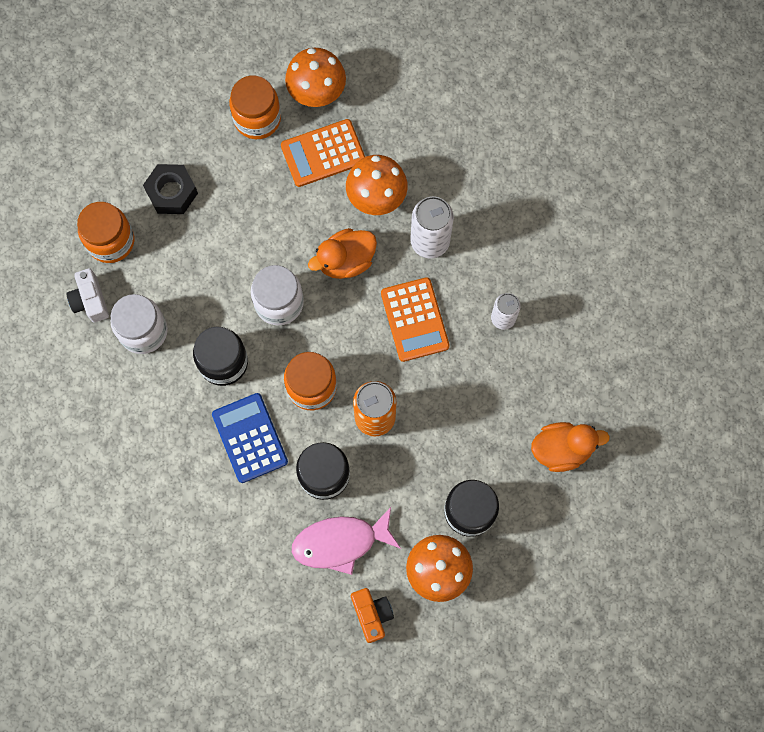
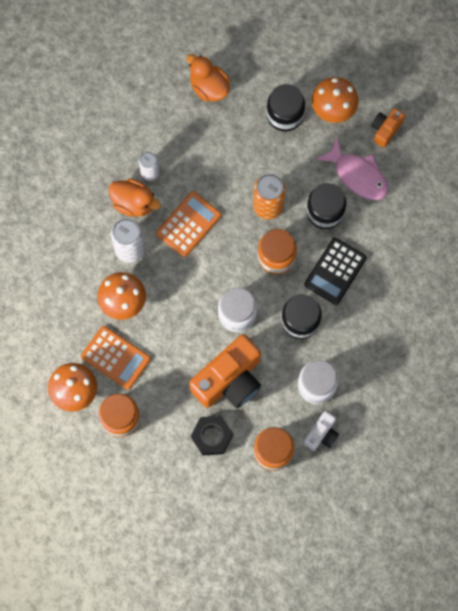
camera: 125 degrees left, 0 degrees up
blue calculator [212,393,288,483] -> black calculator [304,238,367,305]
orange duck [308,228,377,279] -> orange duck moved to [109,179,161,217]
none -> orange camera [189,334,261,408]

